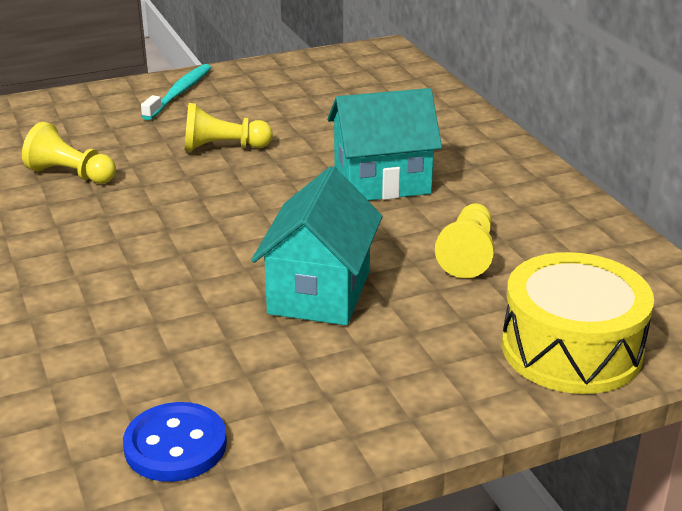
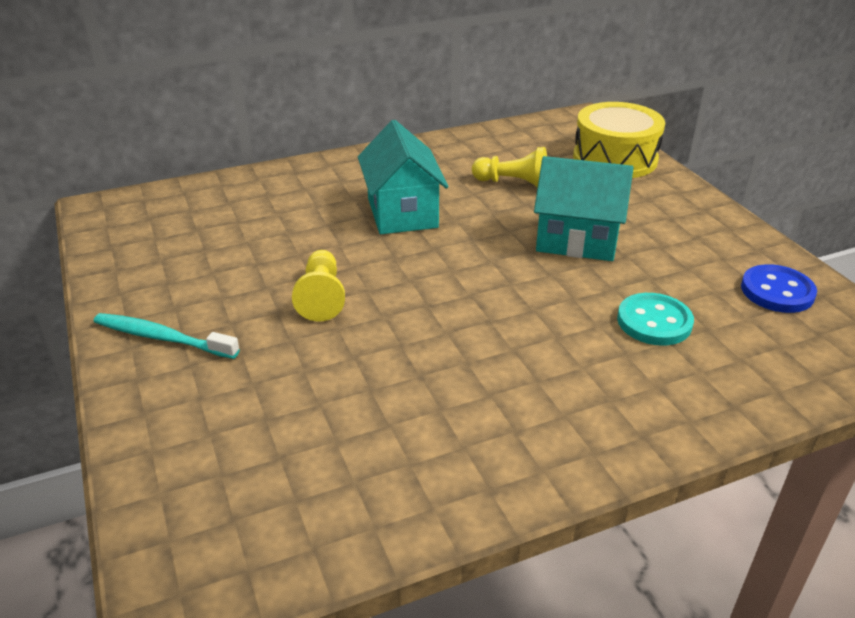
camera: 90 degrees left, 5 degrees up
yellow pawn [22,122,116,184] -> none
none -> turquoise button [617,293,694,345]

